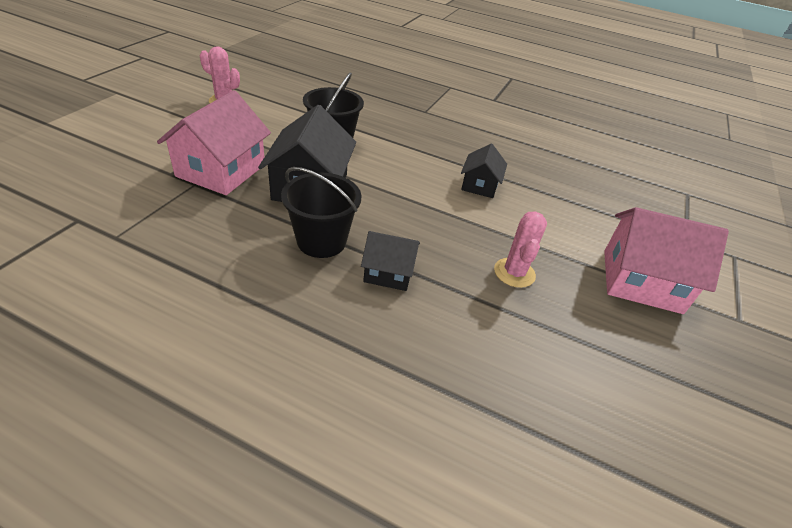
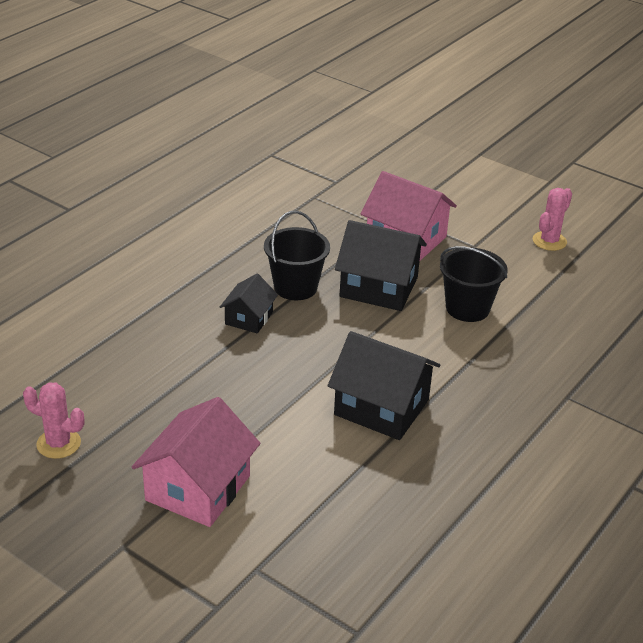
camera: 105 degrees right, 5 degrees down
black house [461,144,507,198] -> black house [328,331,440,440], size x1.77
pink cactus [494,211,547,288] -> pink cactus moved to [23,382,84,459]

